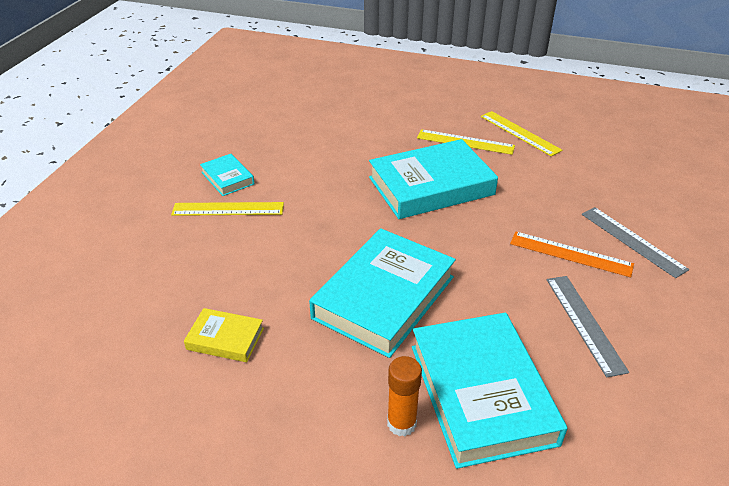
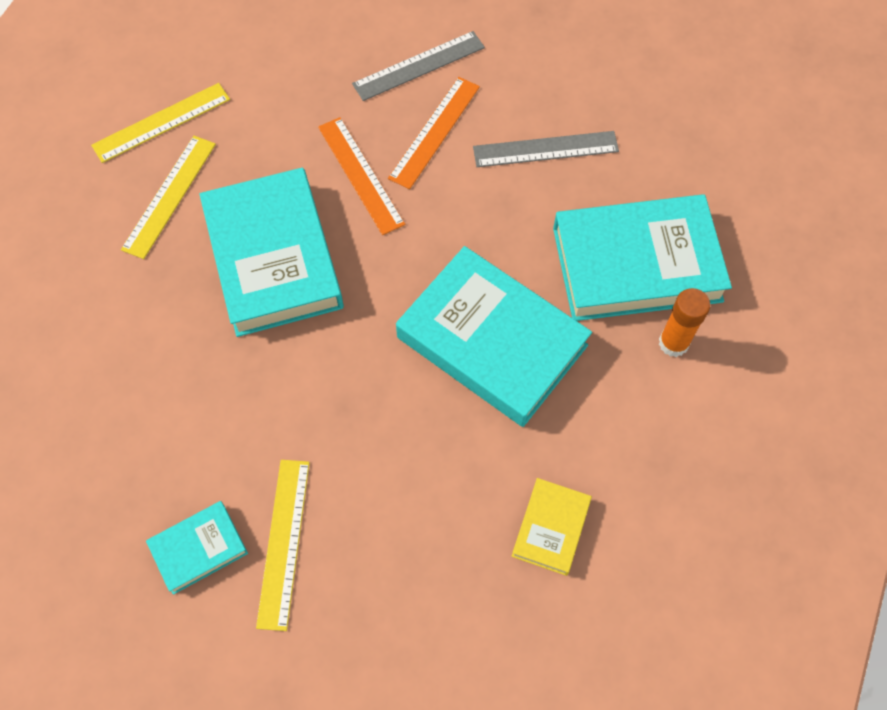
camera: 85 degrees left, 25 degrees up
none -> orange ruler [318,117,405,235]

